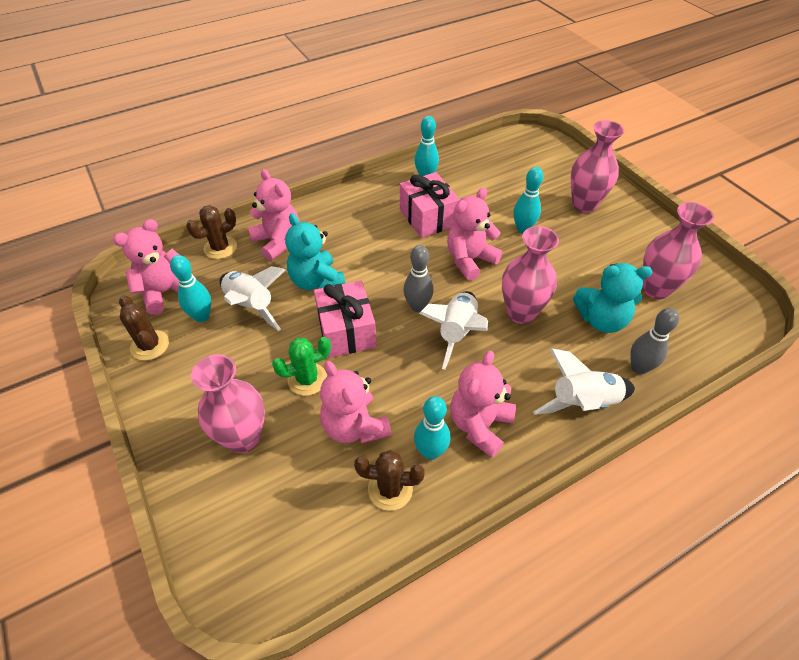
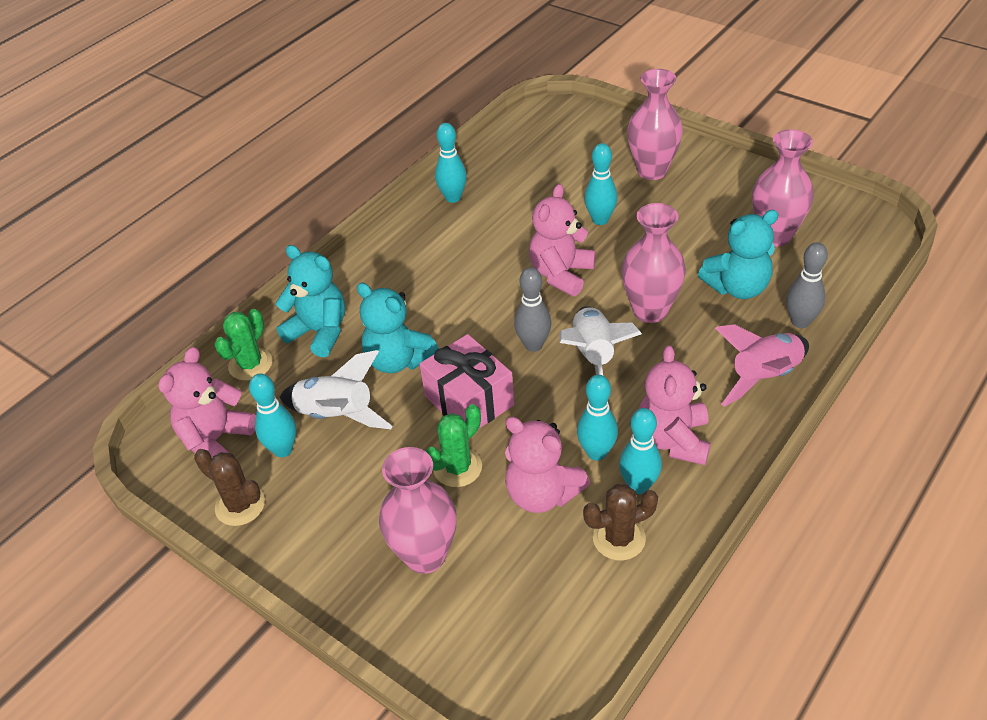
camera: 20 degrees left, 5 degrees down
brown cactus [186,205,237,259] -> green cactus [214,309,272,381]
pink teddy bear [248,169,299,261] -> turquoise teddy bear [275,245,345,357]
pink gift [400,172,460,238] -> none
white rocket [533,349,635,415] -> pink rocket [715,324,809,407]
none -> turquoise bowling pin [577,375,618,461]

